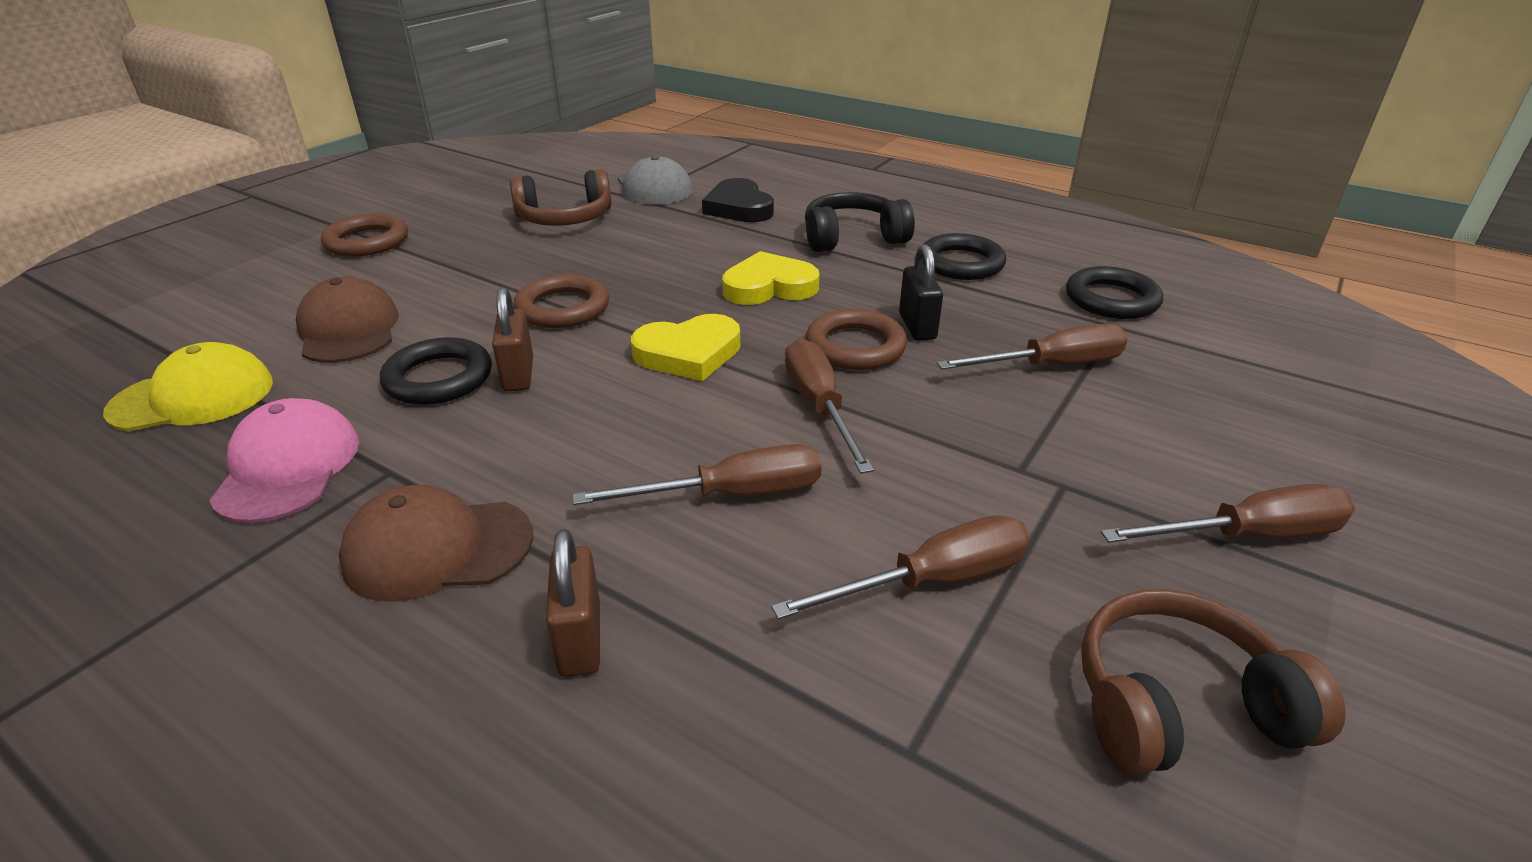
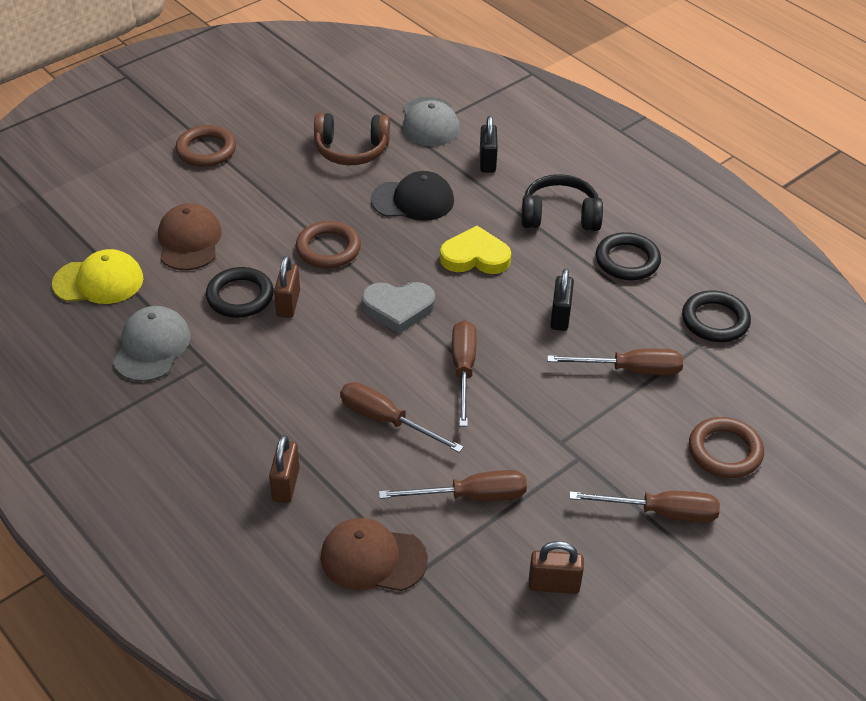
camera: 15 degrees right, 10 degrees up
pink cap [209,398,359,523] -> grey cap [113,306,191,382]
brown cap [339,485,533,602] -> brown cap moved to [321,518,428,591]
brown screwdriver [573,444,822,505] -> brown screwdriver turned 150 degrees counterclockwise [340,382,464,453]
yellow heart [631,314,740,381] -> grey heart [362,282,435,334]
black heart [702,178,774,222] -> black padlock [480,116,498,173]
brown ring [806,309,907,370] -> brown ring moved to [689,417,764,478]
brown headphones [1081,589,1346,775] -> brown padlock [529,541,584,594]
none -> black cap [371,171,454,221]

